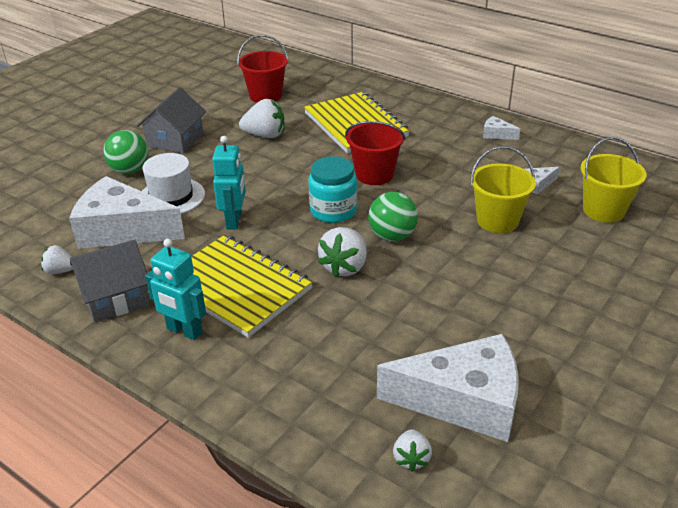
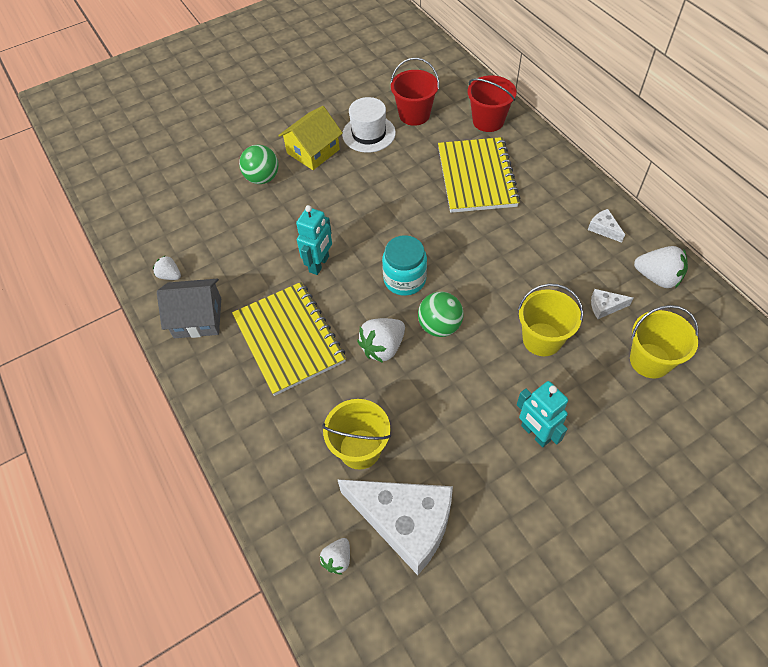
camera: 25 degrees right, 20 degrees up
white cheese [69,176,185,249] -> none
grey house [137,87,206,154] -> yellow house [278,106,343,170]
white hat [142,153,205,214] -> white hat moved to [342,97,396,153]
turquoise robot [145,239,206,340] -> turquoise robot moved to [517,381,568,447]
white strawberry [239,99,285,138] -> white strawberry moved to [634,246,688,288]
red bucket [345,121,406,185] -> red bucket moved to [468,75,517,132]
none -> yellow bucket [322,399,391,470]

